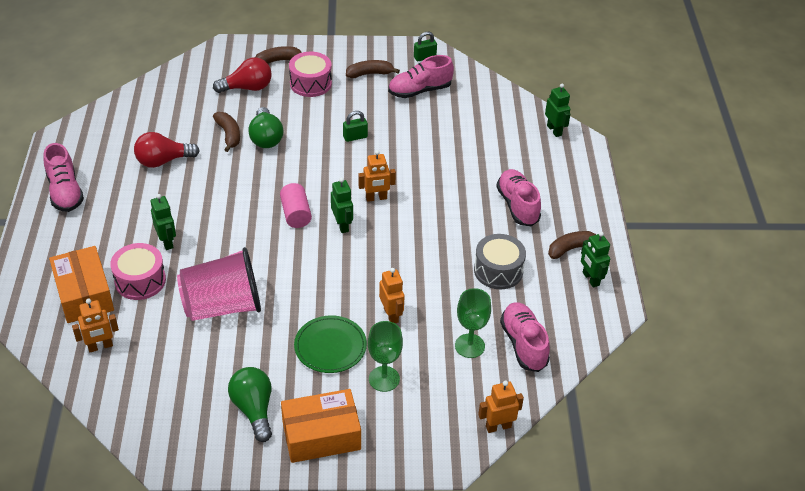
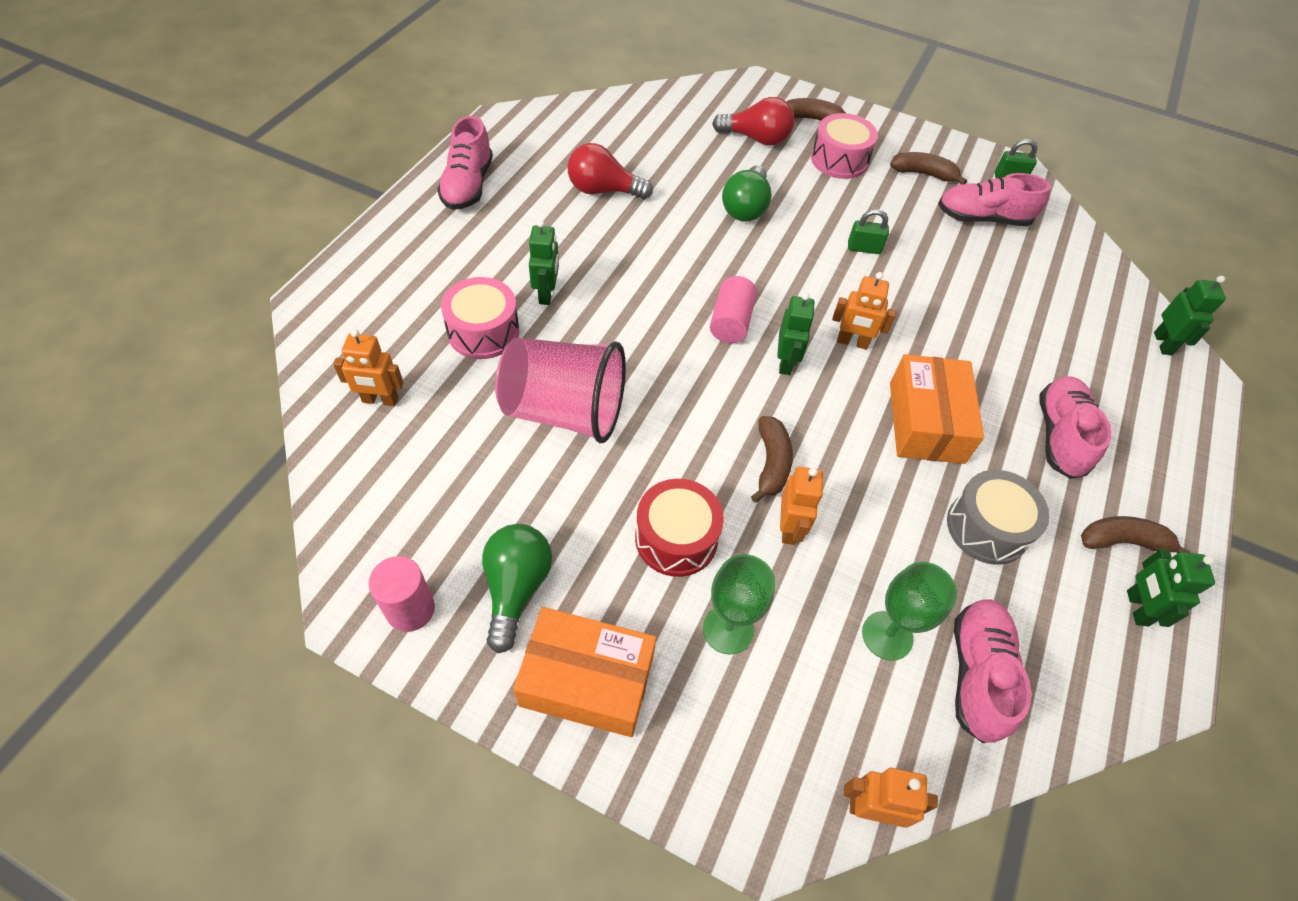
camera: 25 degrees right, 10 degrees up
orange box [49,246,114,323] -> orange box moved to [890,354,984,464]
brown banana [213,112,240,152] -> brown banana moved to [751,416,793,503]
green plate [294,315,367,373] -> red drum [635,479,724,577]
none -> pink cylinder [368,556,435,632]

